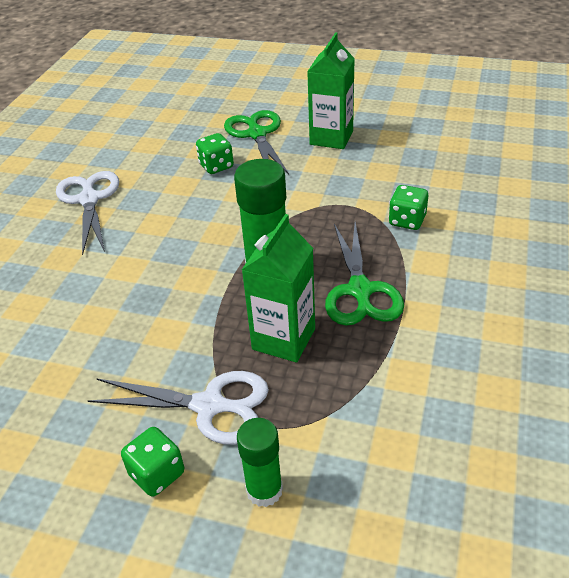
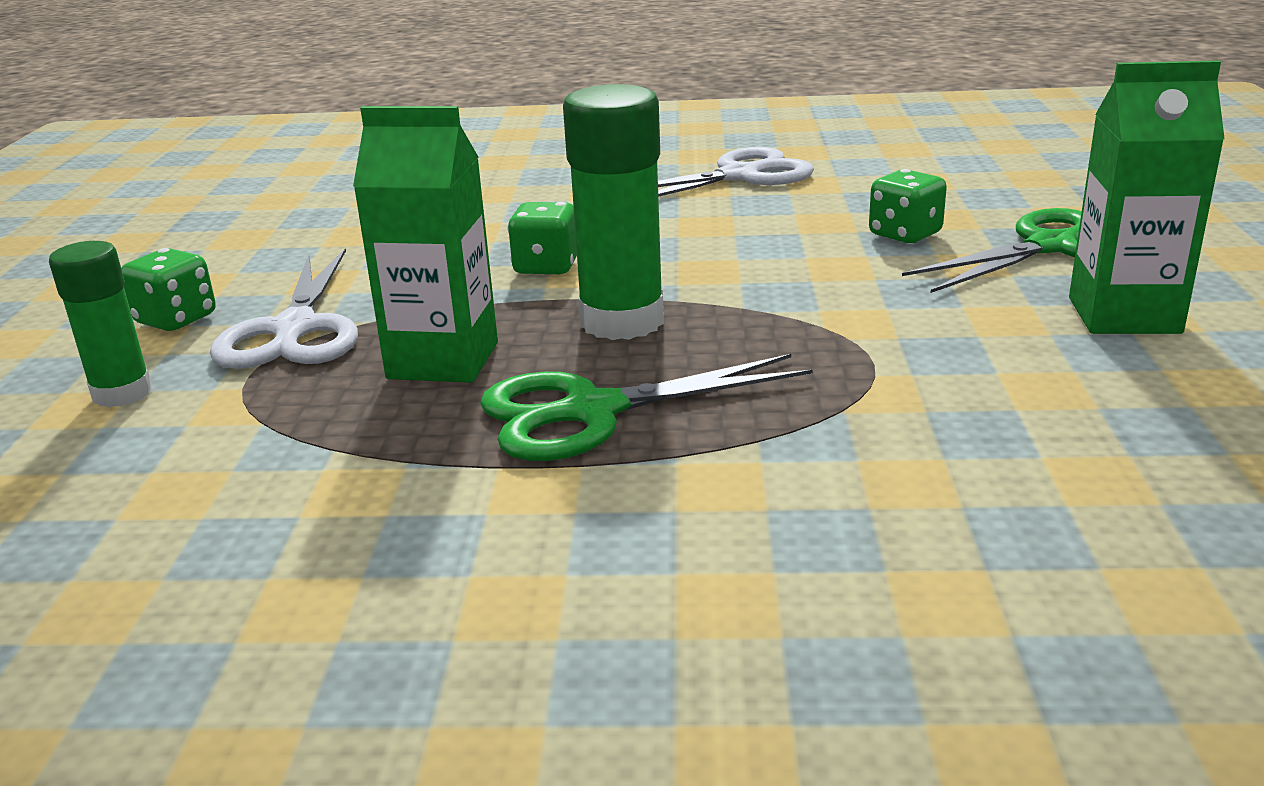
camera: 75 degrees right, 15 degrees down
green dice [388,185,428,230] -> green dice moved to [507,202,577,275]

